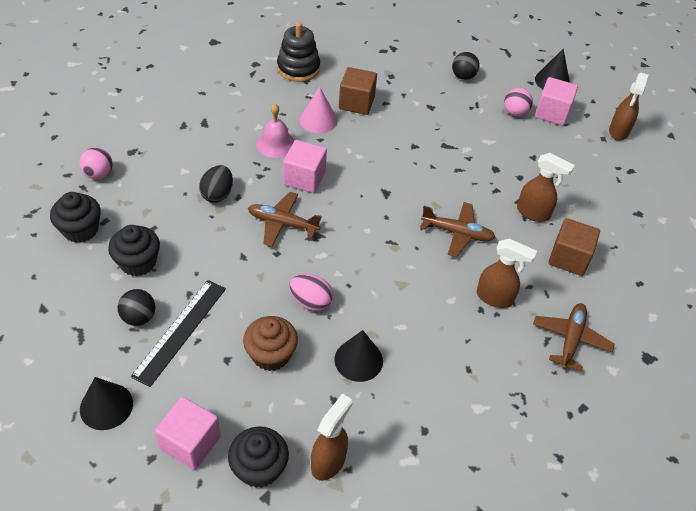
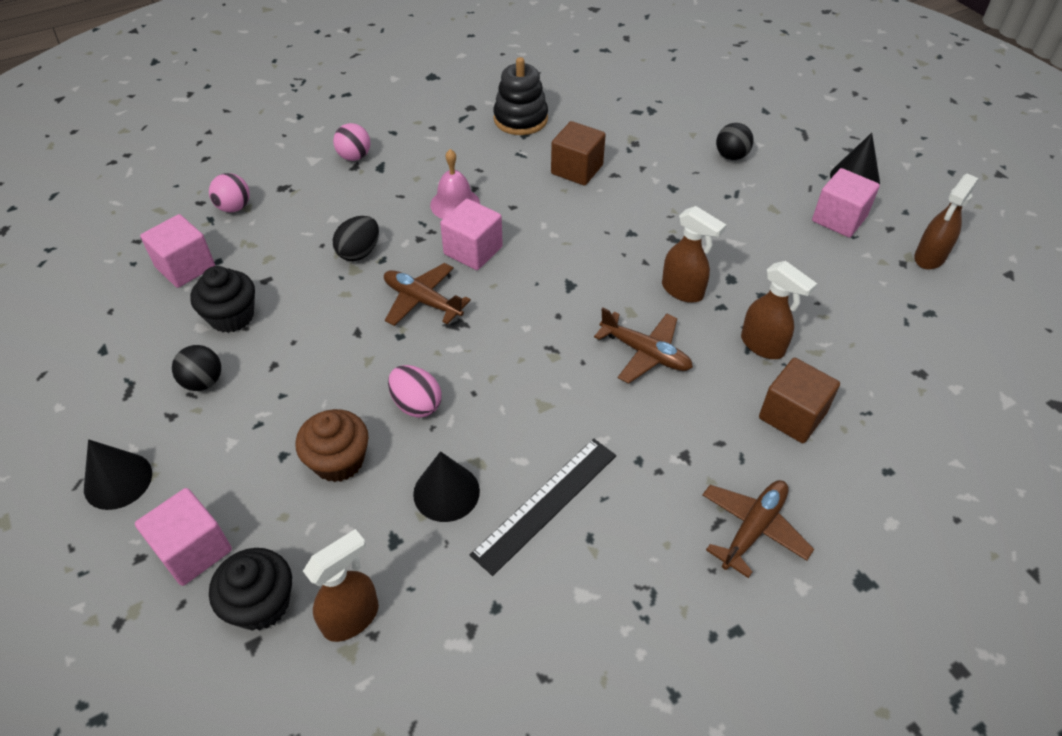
camera: 20 degrees right, 0 degrees up
black cupcake [50,192,101,243] -> pink cube [140,214,215,288]
black ruler [131,280,226,387] -> black ruler moved to [470,439,616,576]
pink cone [300,87,338,133] -> none
brown spray bottle [477,239,537,308] -> brown spray bottle moved to [662,206,726,303]
pink ball [504,88,533,116] -> pink ball moved to [333,123,370,161]

